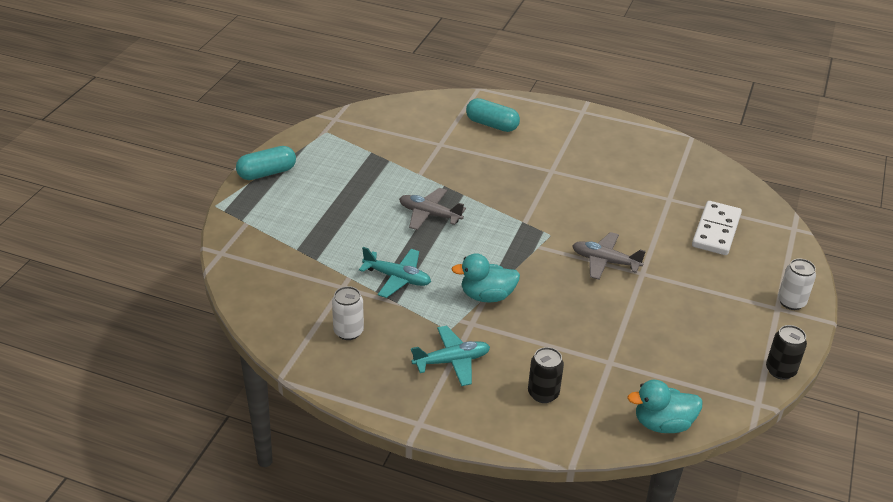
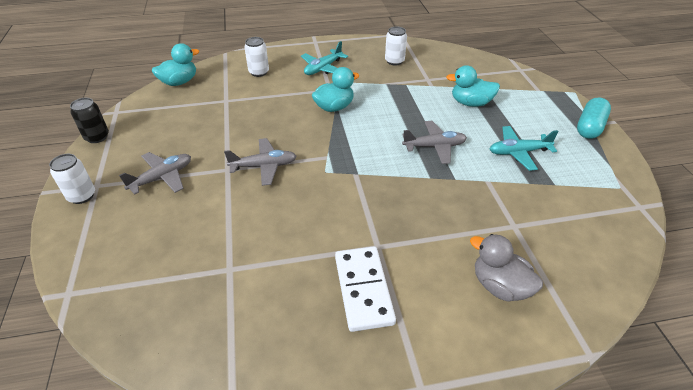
camera: 150 degrees right, 5 degrees up
turquoise plane [359,247,431,298] -> turquoise plane moved to [490,126,558,171]
turquoise capsule [466,98,520,132] -> grey duck [470,234,543,302]
black can [528,347,564,403] -> white can [244,37,269,77]
white domino [692,201,742,255] -> white domino moved to [335,246,396,332]
none -> grey plane [119,152,191,195]
none -> turquoise duck [446,65,500,107]

